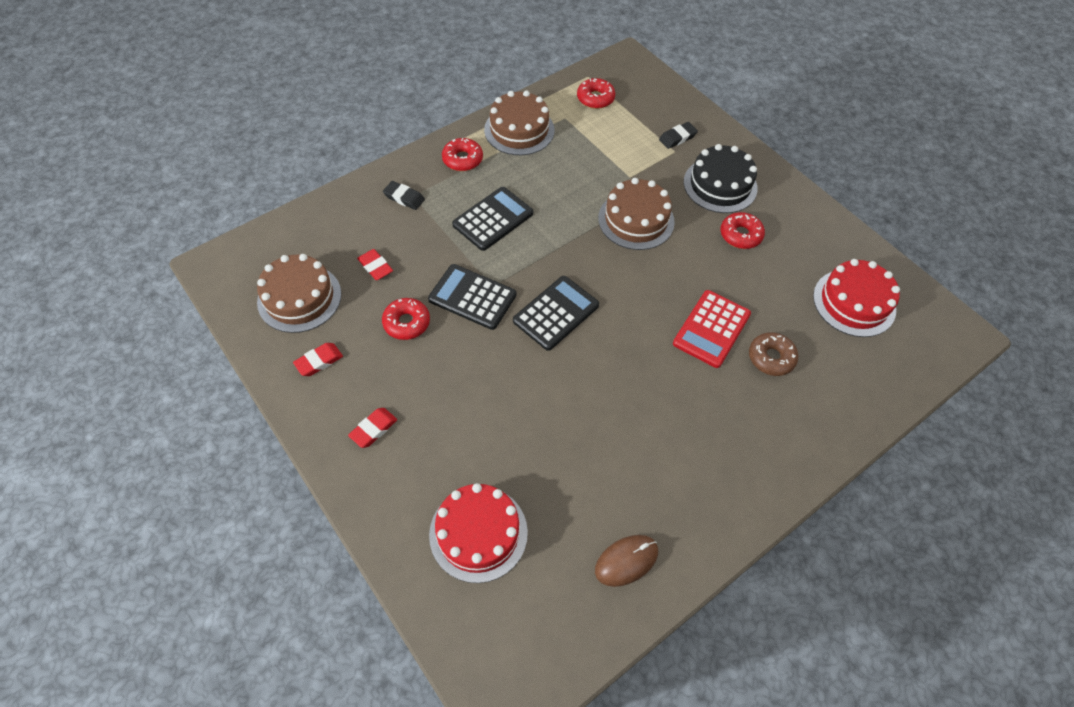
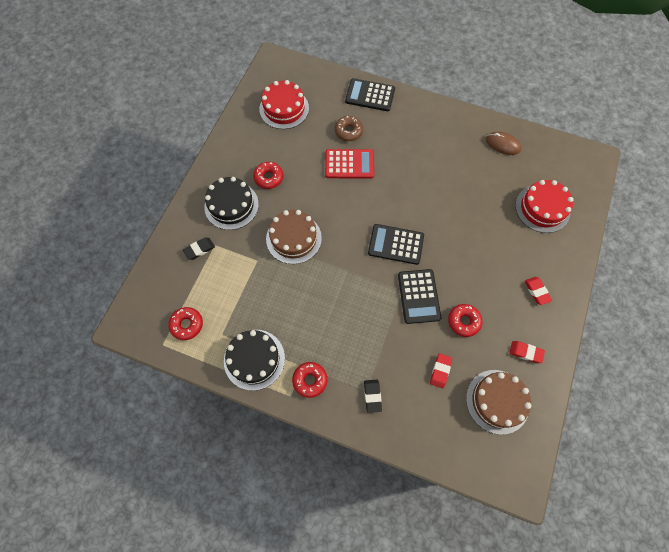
camera: 120 degrees left, 10 degrees up
red eraser [348,408,397,448] -> red eraser turned 60 degrees clockwise [525,277,552,305]
black calculator [452,187,533,251] -> black calculator moved to [345,78,395,111]
brown cake [484,90,554,155] -> black cake [224,330,285,391]
black eraser [659,122,698,149] -> black eraser turned 60 degrees counterclockwise [183,238,215,260]

